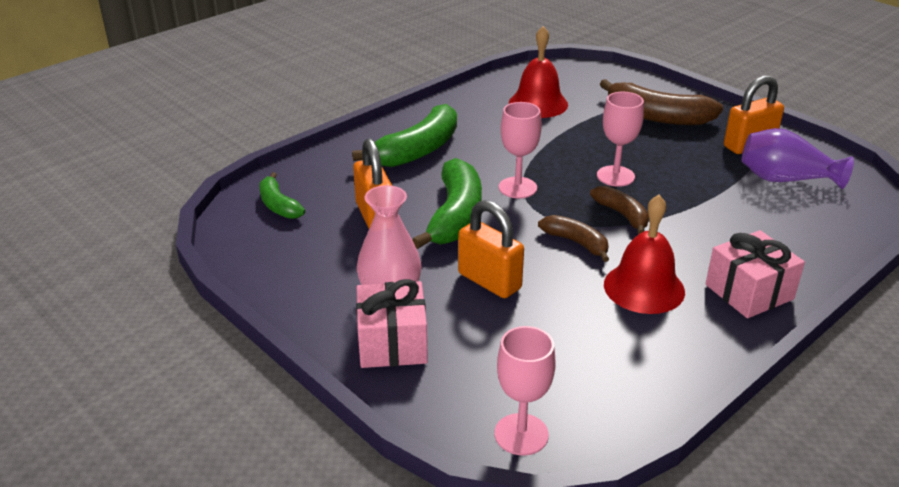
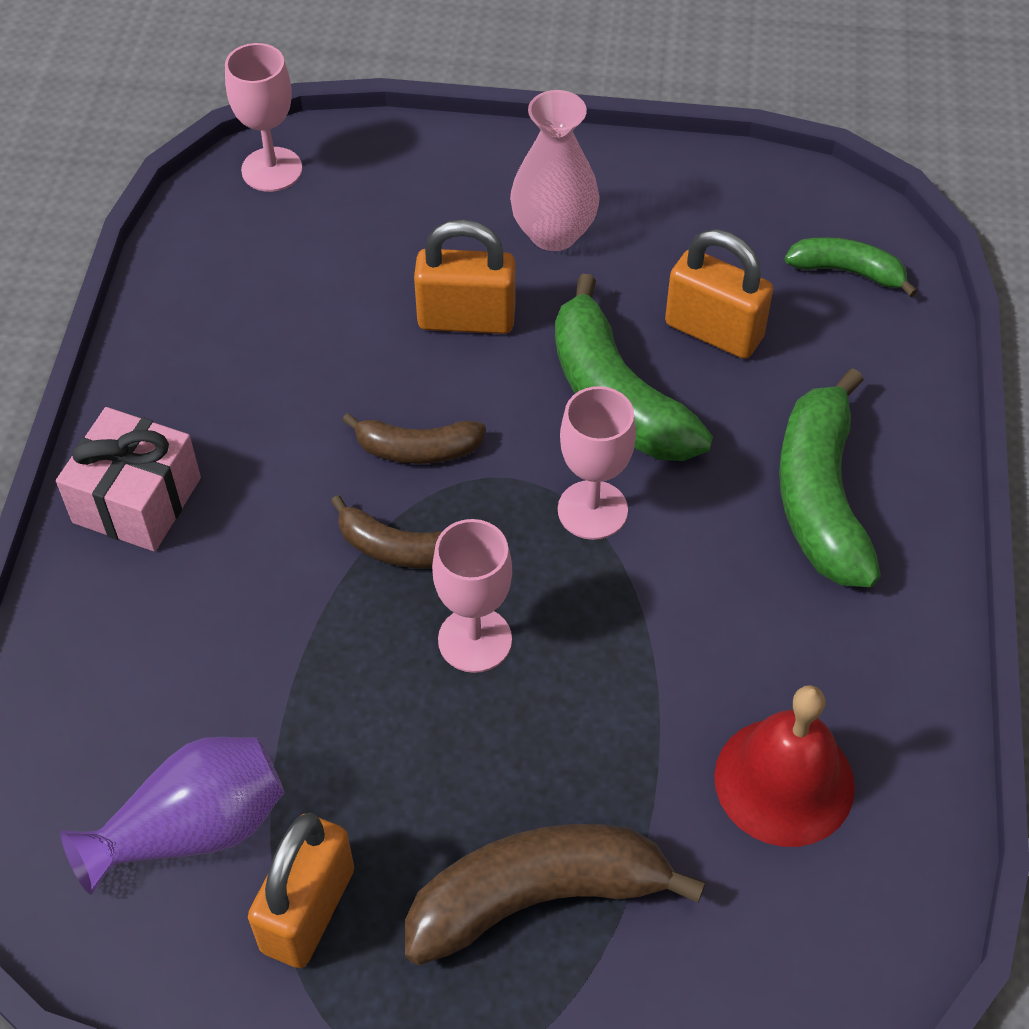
camera: 140 degrees right, 20 degrees up
pink gift [356,279,428,368] -> none
red bell [604,195,685,314] -> none

